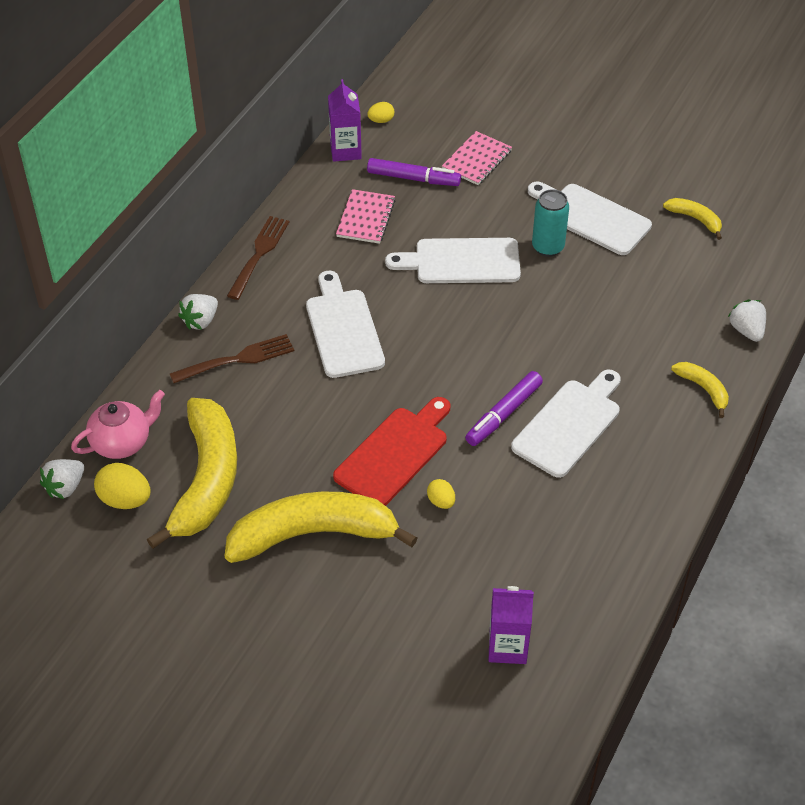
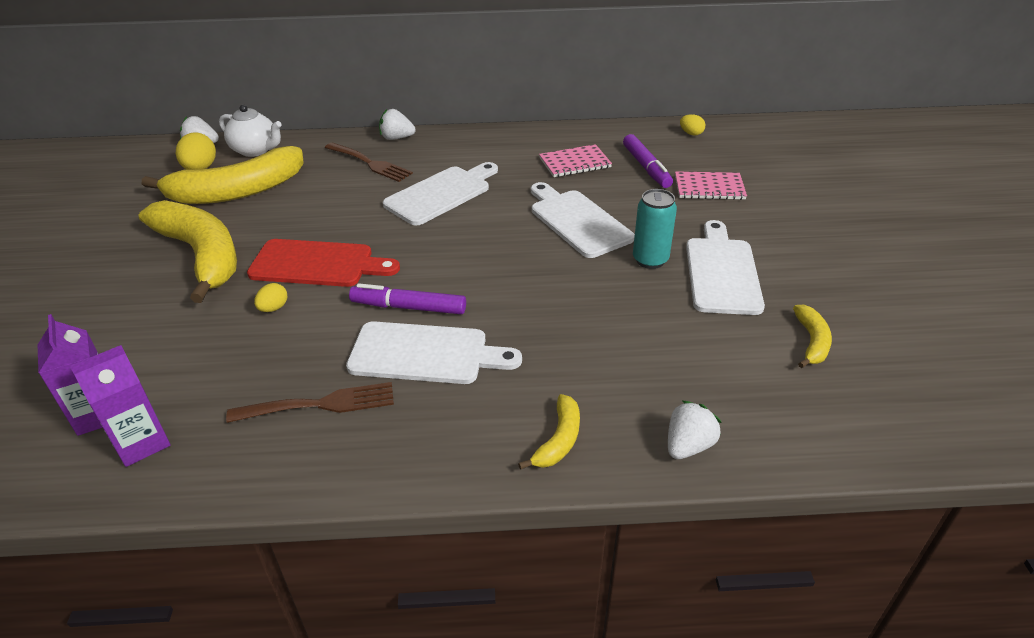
camera: 60 degrees right, 10 degrees down
pink teapot [71,390,165,459] -> white teapot [219,105,282,157]
brown fork [227,216,289,300] -> brown fork moved to [226,382,394,423]
purple carton [328,79,362,162] -> purple carton moved to [70,345,170,467]

